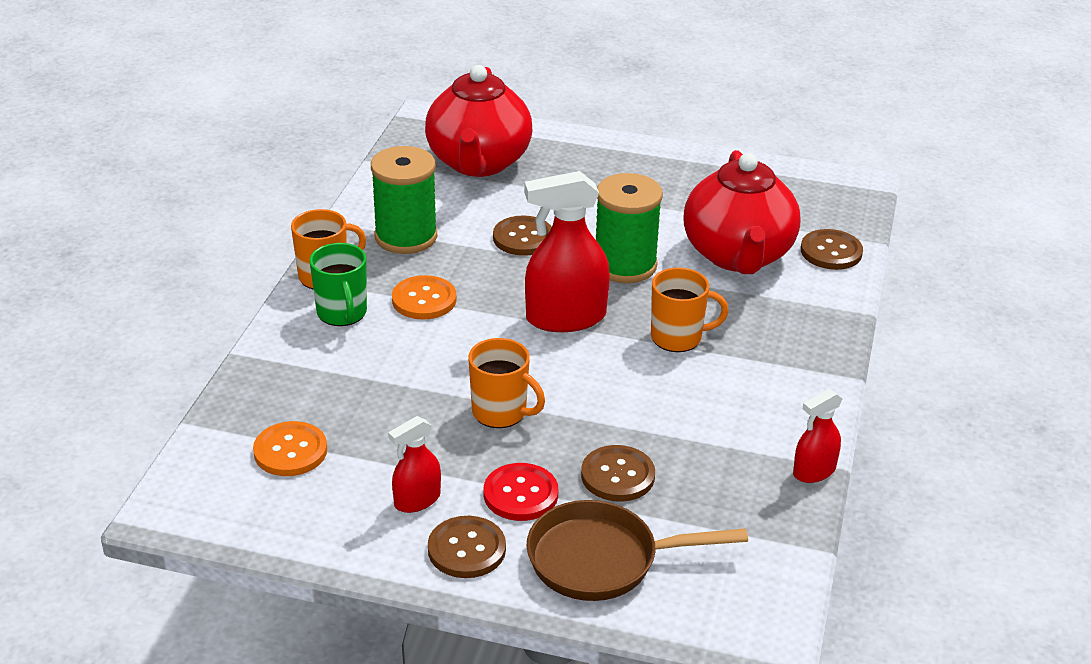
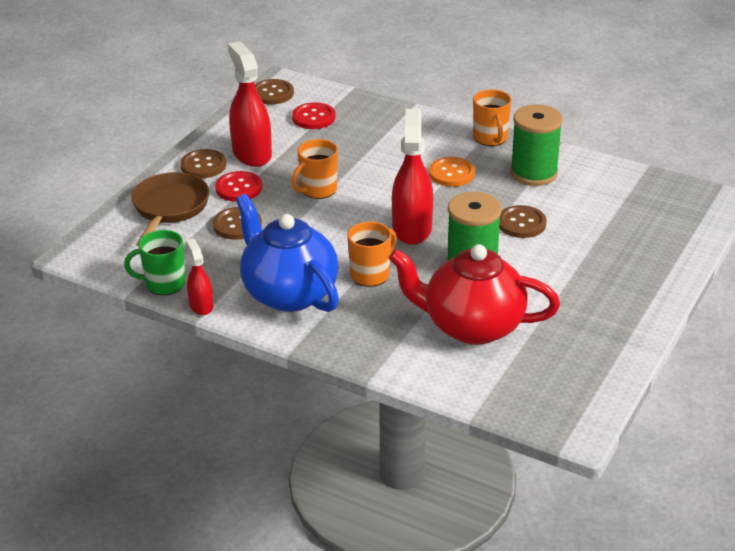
camera: 105 degrees right, 0 degrees up
orange button [253,421,327,476] -> red button [292,102,335,129]
green mug [309,243,367,326] -> green mug moved to [124,230,186,295]
red spray bottle [388,416,441,513] -> red spray bottle [228,41,272,167], size x1.84
red teapot [425,65,532,177] -> none
orange mug [651,267,729,352] -> orange mug turned 150 degrees counterclockwise [347,222,397,287]
brown button [801,229,863,270] -> brown button moved to [255,79,294,105]
none -> blue teapot [236,194,339,312]

